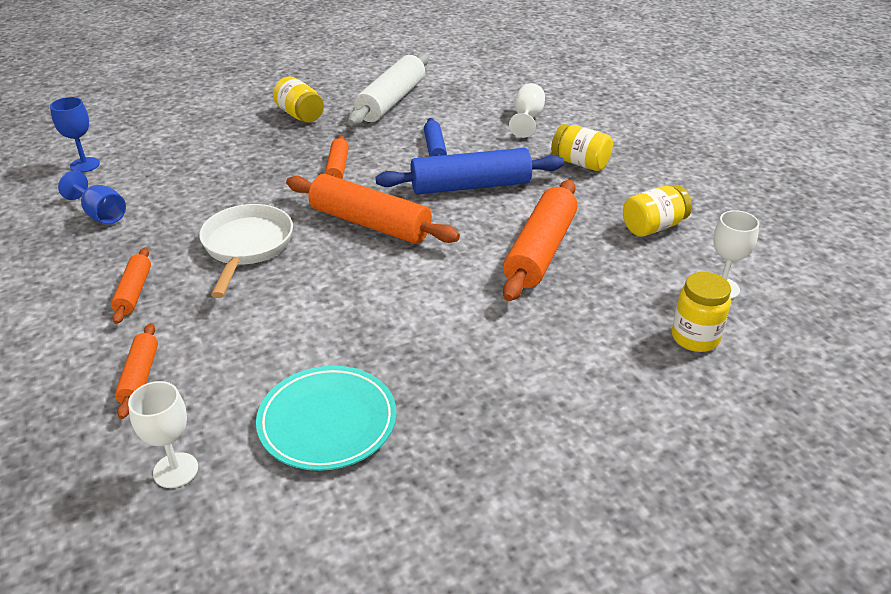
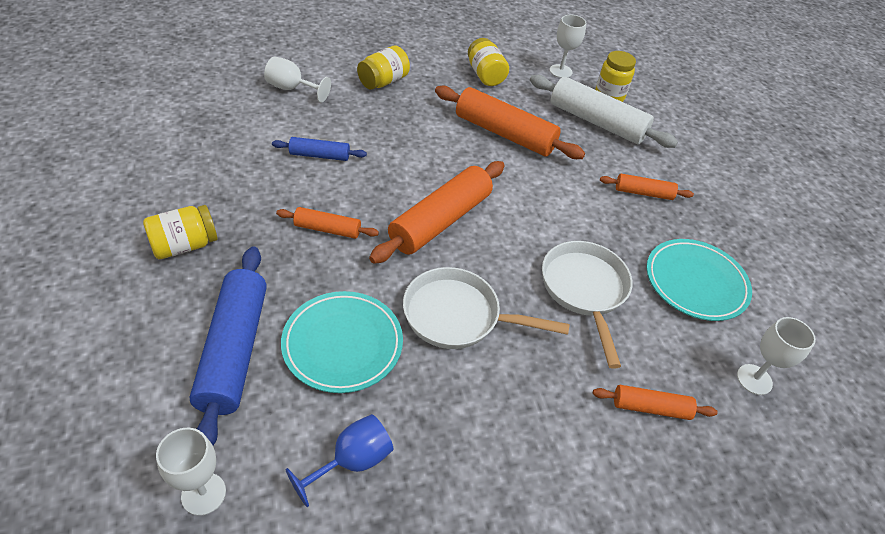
camera: 85 degrees left, 10 degrees up
blue goblet [50,97,100,173] -> white goblet [156,428,226,516]
orange rolling pin [111,248,151,324] -> orange rolling pin moved to [600,174,694,200]
white rolling pin [348,53,428,126] -> white rolling pin moved to [530,75,678,148]
blue rolling pin [376,148,564,195] -> blue rolling pin moved to [189,246,267,445]
none -> turquoise plate [281,291,403,393]
none -> white pan [542,241,632,369]

